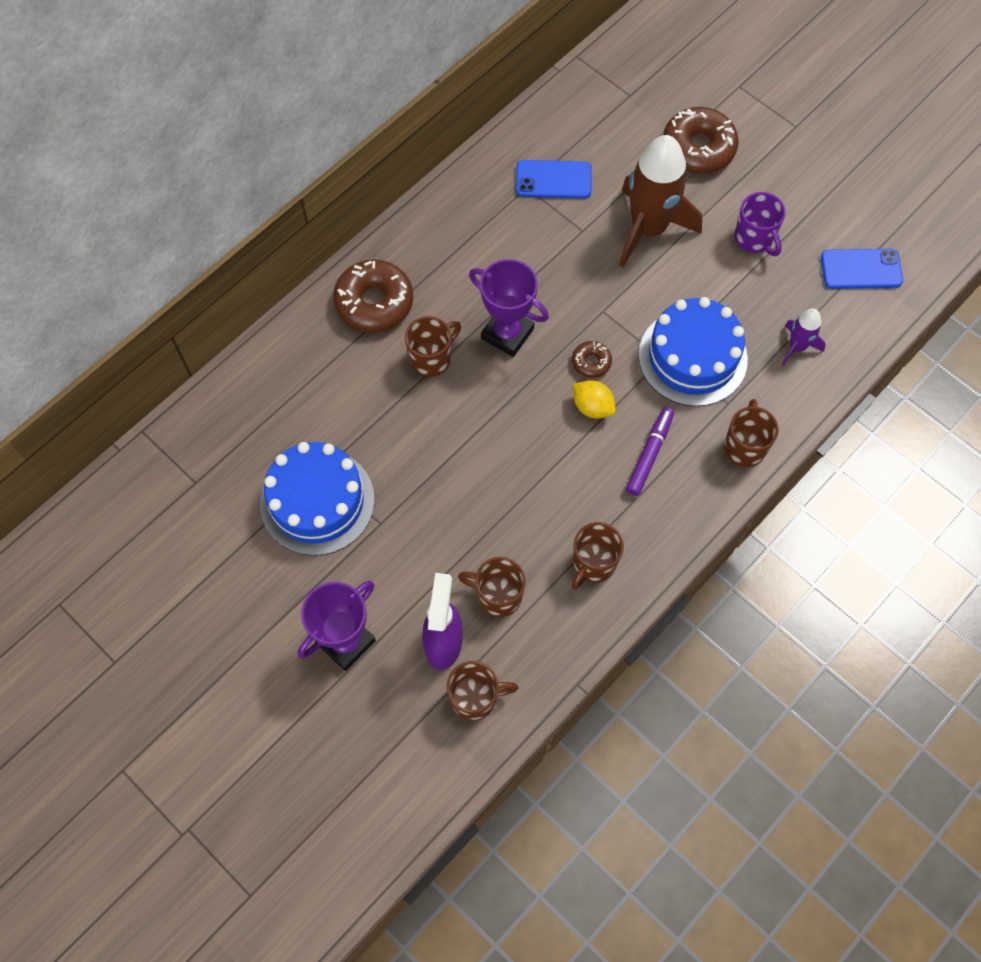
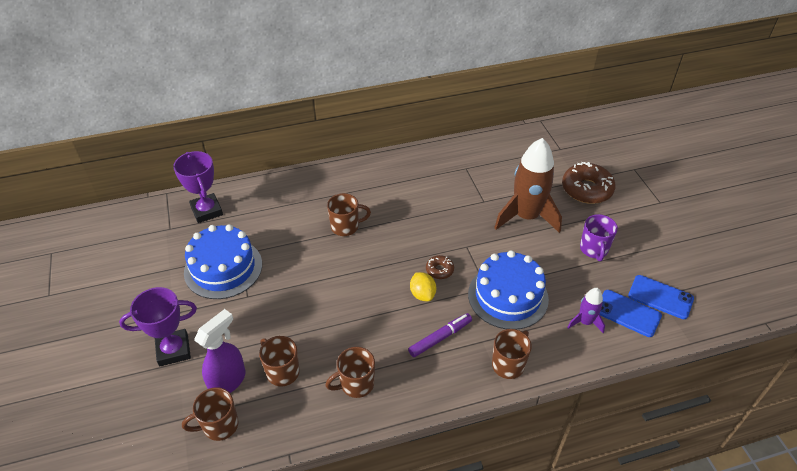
camera: 30 degrees right, 20 degrees down
brown donut [333,259,413,333] -> none
brown mug [447,661,518,721] -> brown mug turned 135 degrees clockwise [182,387,239,441]
purple trophy [469,259,549,357] -> purple trophy moved to [173,151,223,223]
blue phone [516,160,592,199] -> blue phone moved to [599,290,662,337]

